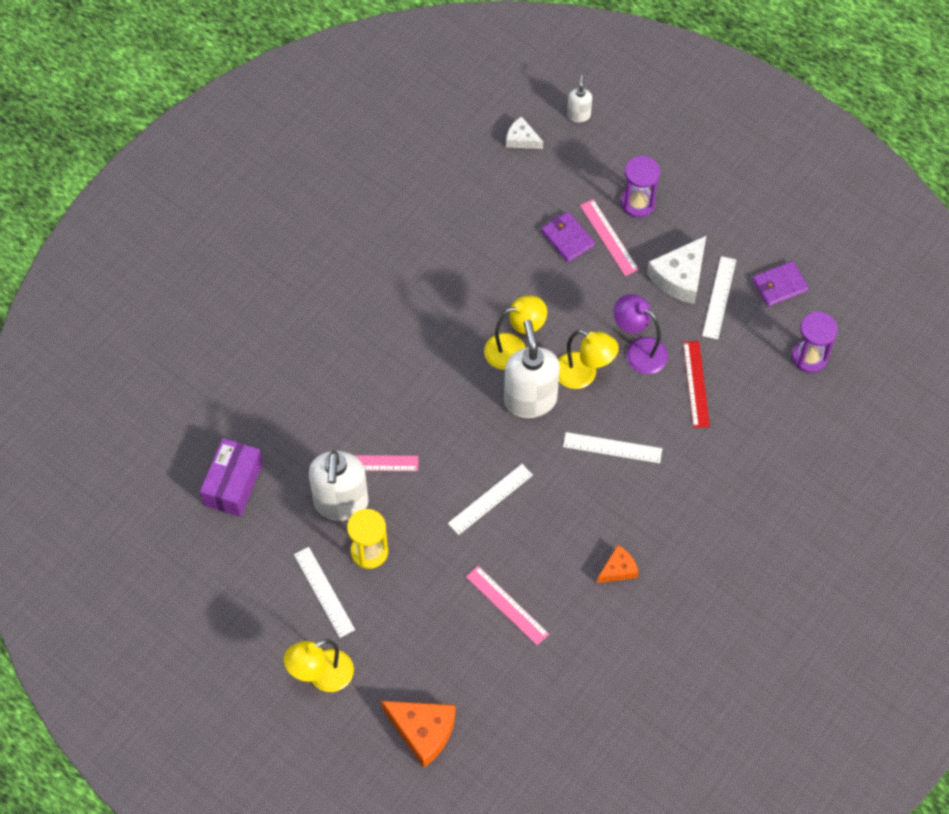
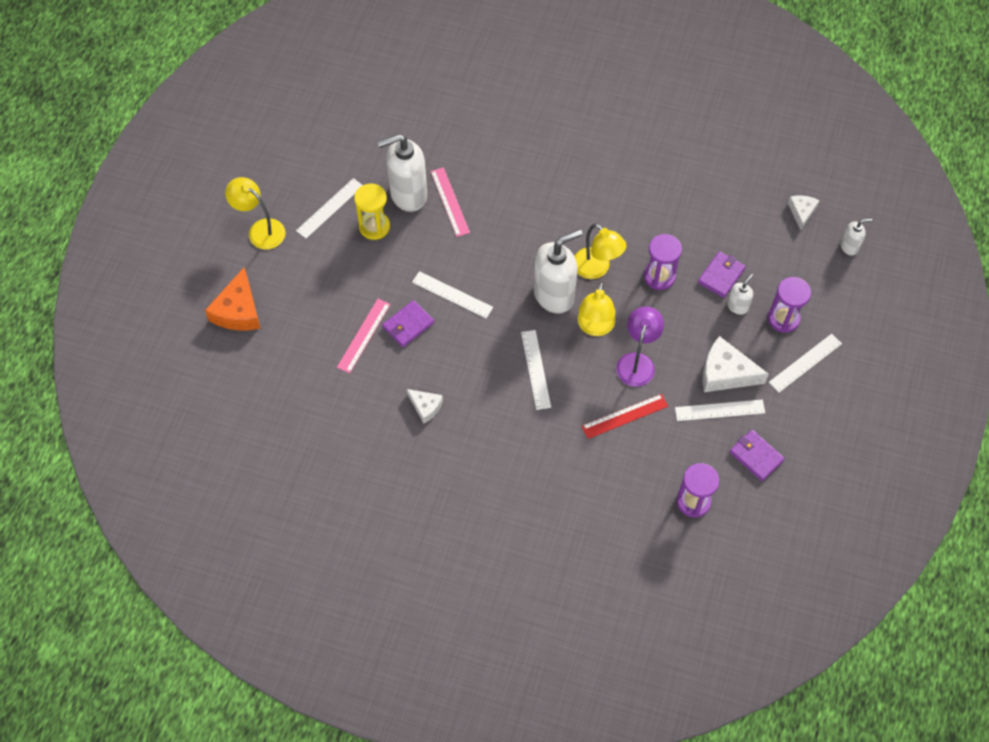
camera: 70 degrees right, 0 degrees up
purple box [200,438,263,517] -> none
pink ruler [580,199,639,276] -> white soap dispenser [727,273,753,315]
orange cheese [597,545,639,583] -> white cheese [407,389,443,424]
none -> purple wallet [382,300,434,347]
none -> purple hourglass [644,234,682,290]
none -> white ruler [769,334,842,392]

